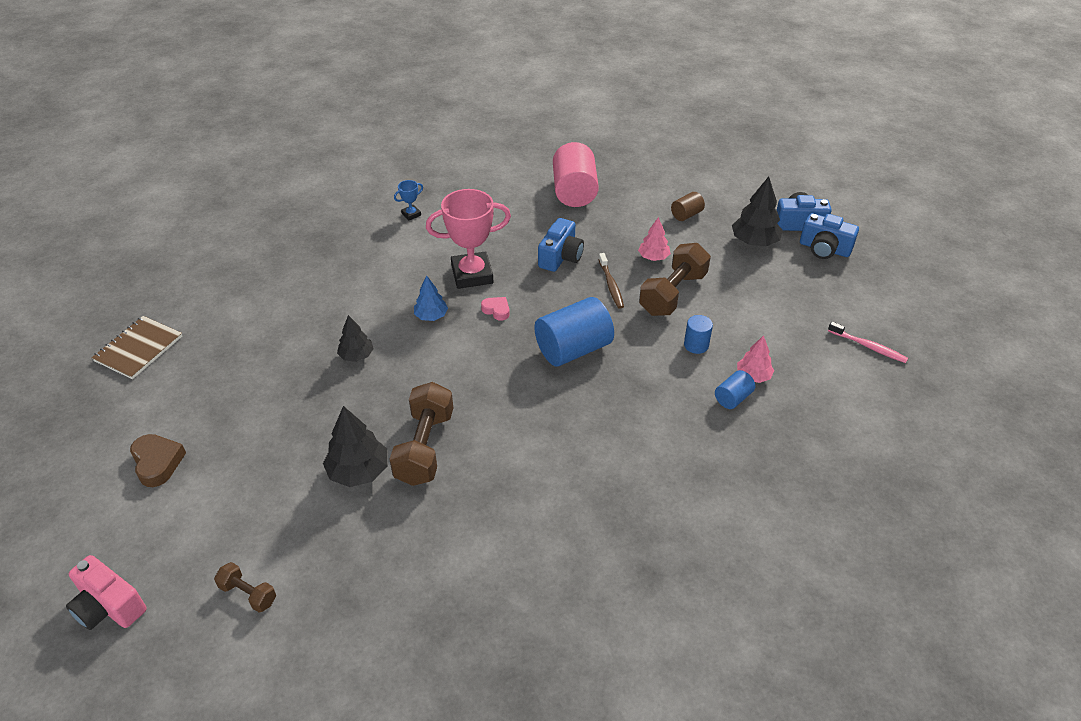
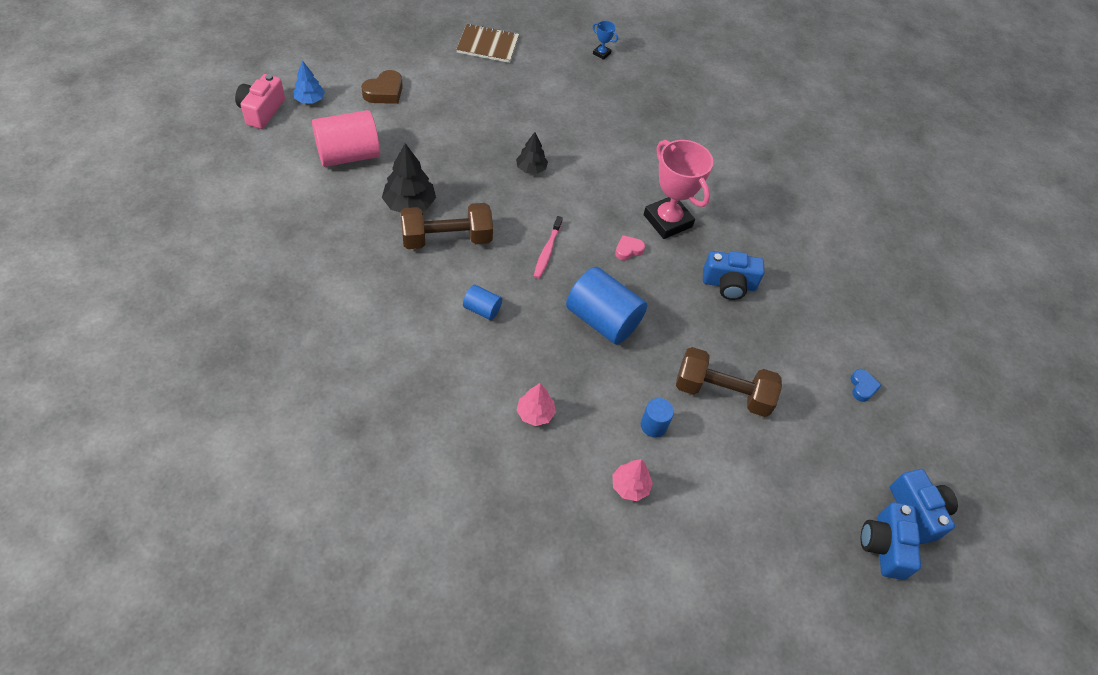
camera: 65 degrees right, 10 degrees up
brown dumbbell [214,562,276,612] -> none
blue trophy [394,180,423,220] -> blue trophy moved to [593,21,618,60]
blue tree [414,276,448,321] -> blue tree moved to [293,60,325,104]
pink heart [481,297,510,321] -> pink heart turned 135 degrees counterclockwise [615,235,645,261]
pink cylinder [553,142,599,207] -> pink cylinder moved to [312,110,380,167]
brown toothbrush [598,253,624,309] -> none
pink tree [638,217,671,261] -> pink tree moved to [517,383,556,426]
brown cylinder [671,192,705,221] -> blue heart [851,369,882,402]
blue cylinder [715,370,755,409] -> blue cylinder moved to [463,285,502,320]
black tree [732,177,783,246] -> none
pink toothbrush [828,321,908,363] -> pink toothbrush moved to [534,216,563,279]

